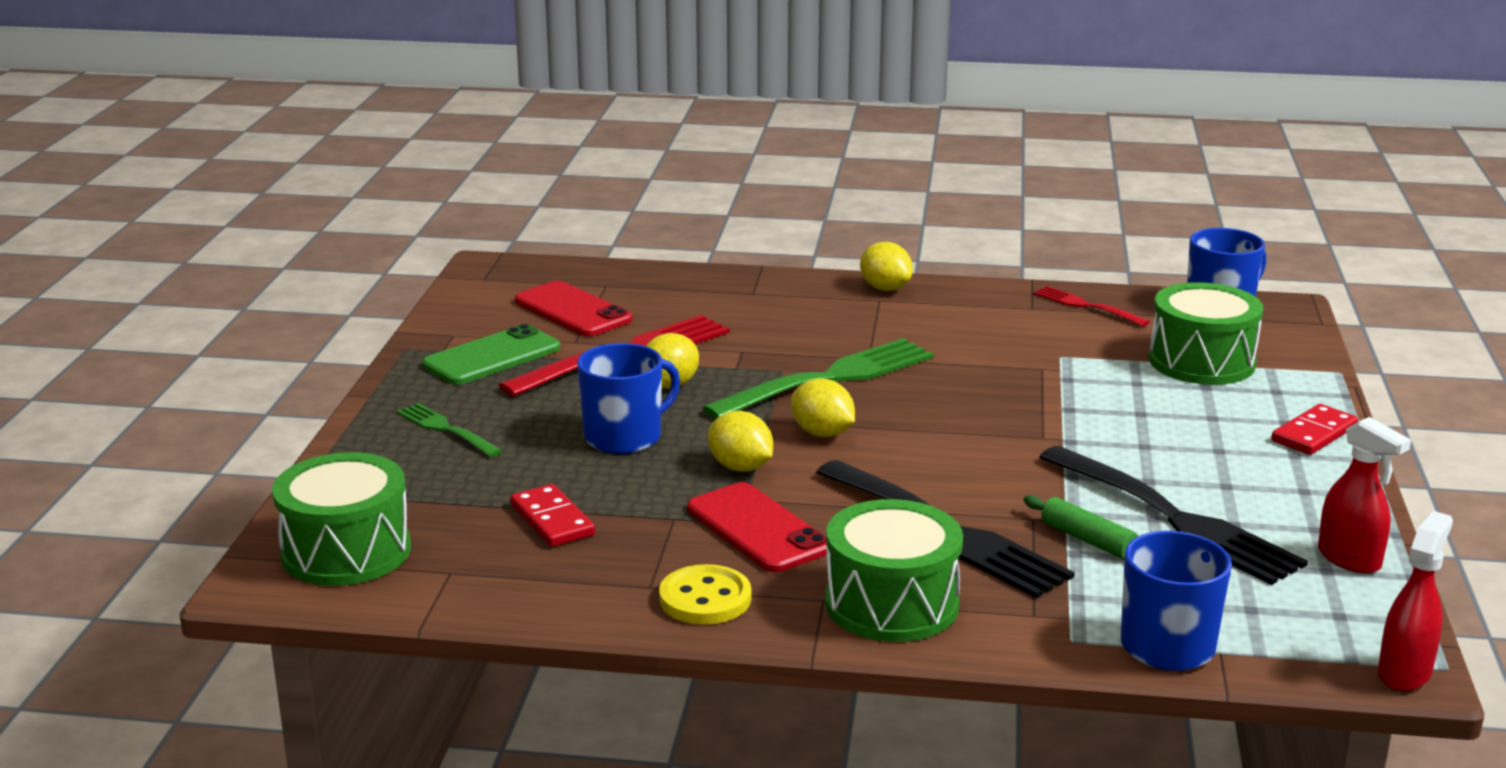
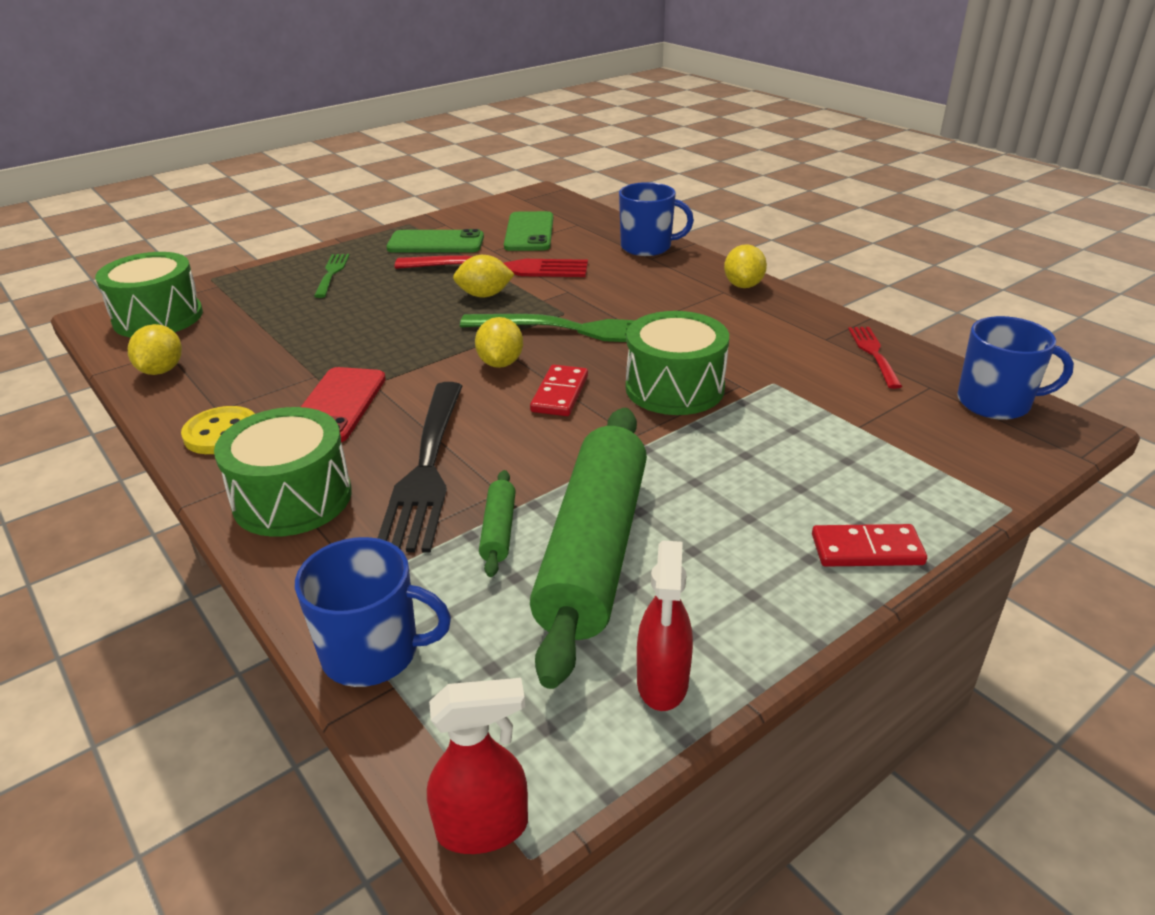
camera: 45 degrees right, 10 degrees up
red domino [510,484,595,547] -> red domino moved to [530,365,588,416]
red phone [515,281,632,336] -> green phone [504,211,553,251]
blue mug [577,343,680,454] -> blue mug moved to [619,182,694,256]
yellow lemon [708,411,773,471] -> yellow lemon moved to [128,324,182,375]
black fork [1039,446,1308,585] -> green rolling pin [530,408,647,689]
green drum [1149,282,1263,385] -> green drum moved to [626,311,729,415]

